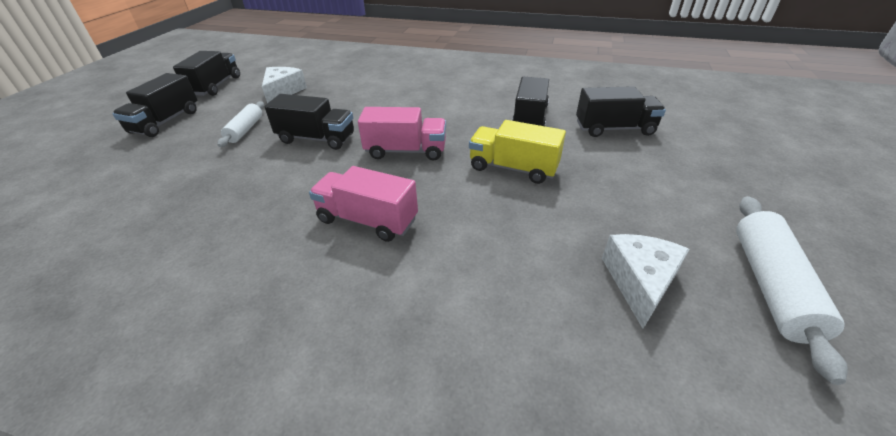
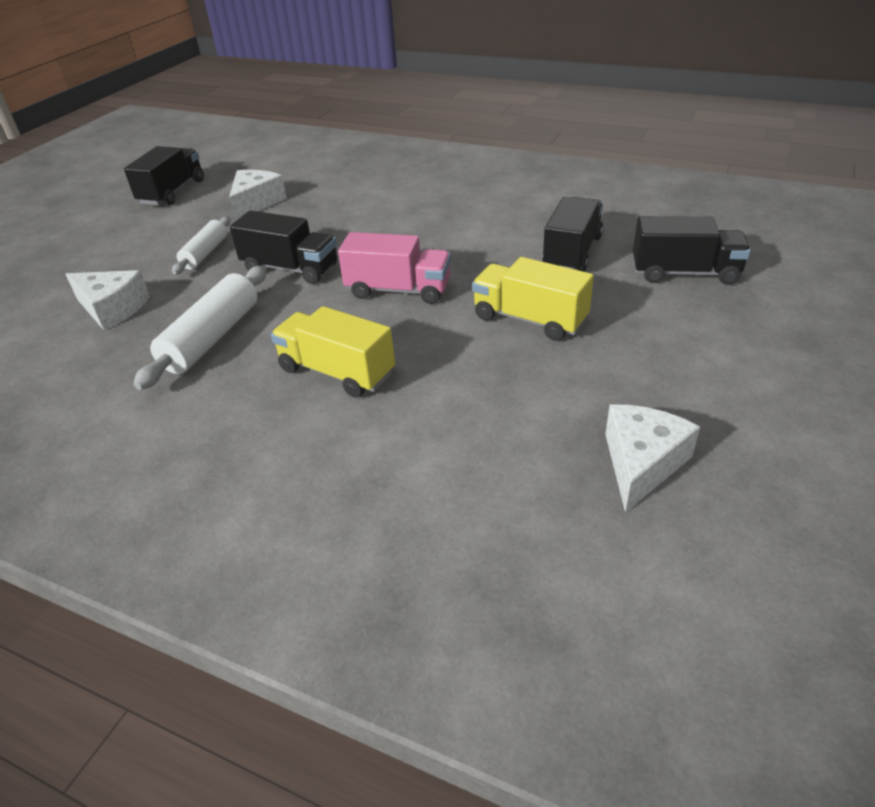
camera: 10 degrees right, 0 degrees up
black truck [112,73,198,137] -> none
pink truck [309,166,418,242] -> yellow truck [271,306,395,398]
white rolling pin [736,196,848,385] -> white rolling pin moved to [133,266,267,390]
none -> white cheese [66,270,150,330]

